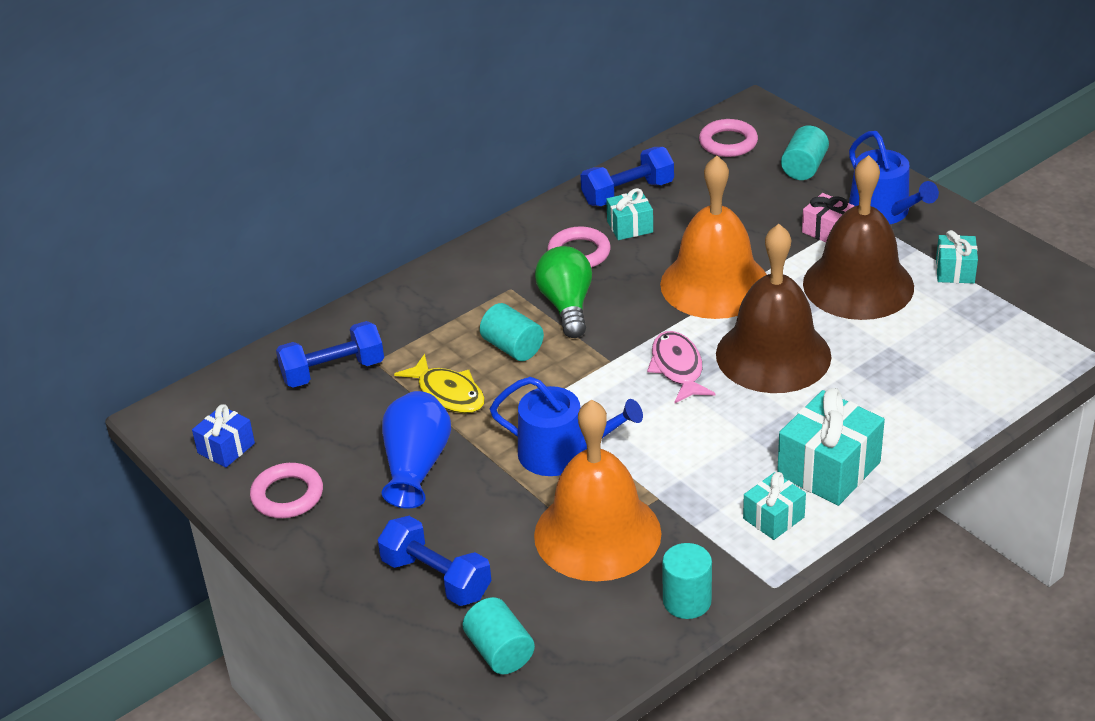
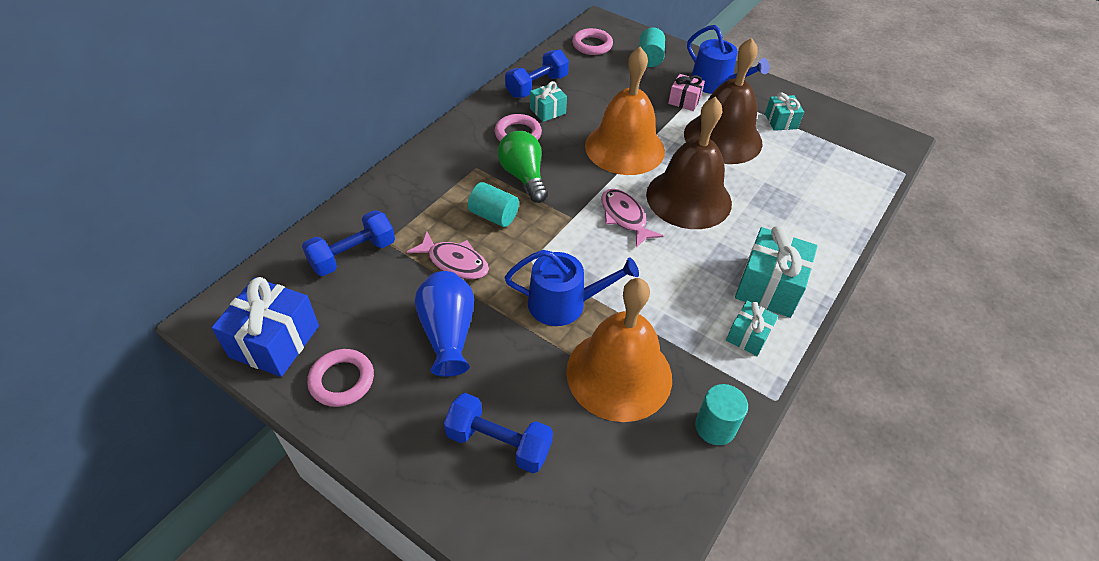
camera: 20 degrees left, 10 degrees up
blue gift [192,404,255,468] -> blue gift [211,277,319,377], size x1.77
yellow fish [394,354,485,413] -> pink fish [407,231,489,279]
turquoise cylinder [463,597,535,675] -> none

